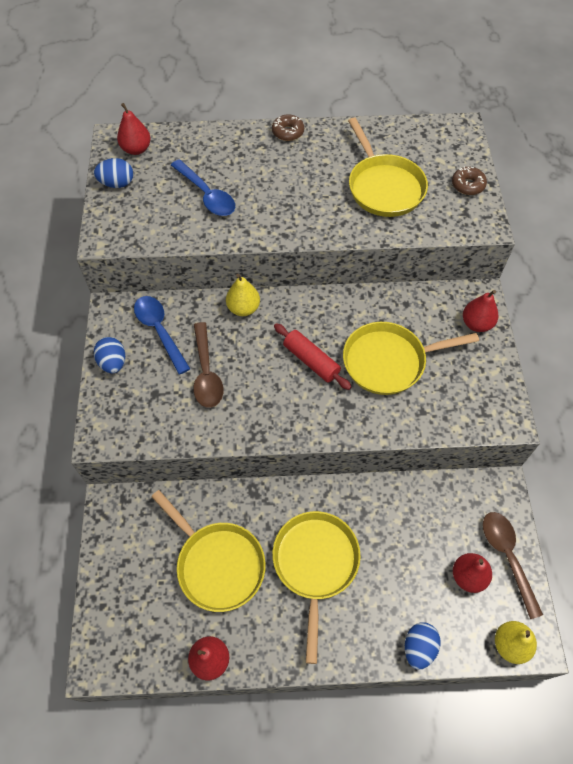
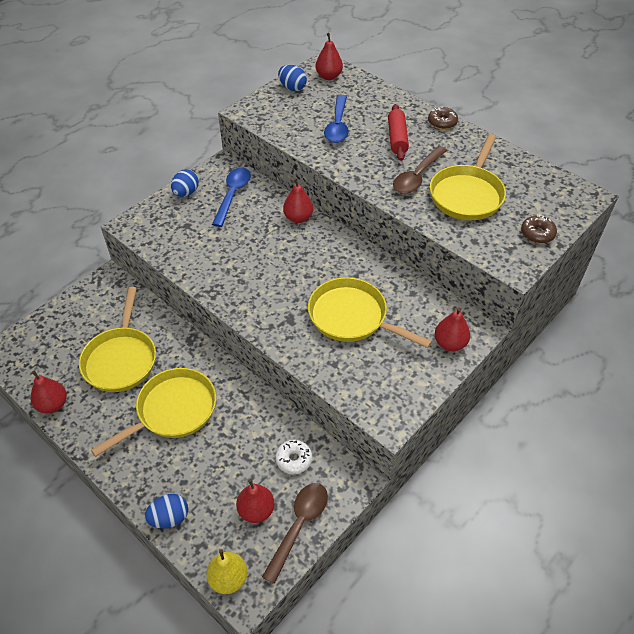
camera: 45 degrees right, 10 degrees down
brown spoon [193,322,224,408] -> brown spoon moved to [393,146,447,194]
yellow pear [226,274,260,316] -> red pear [283,178,313,223]
red rolling pin [274,323,351,390] -> red rolling pin moved to [388,104,409,161]
none -> white donut [276,440,312,475]

